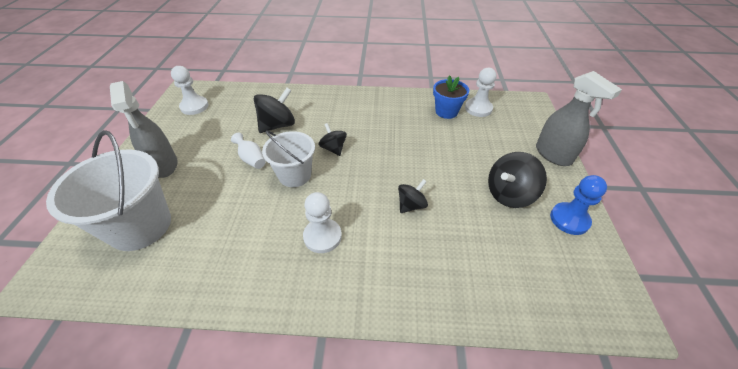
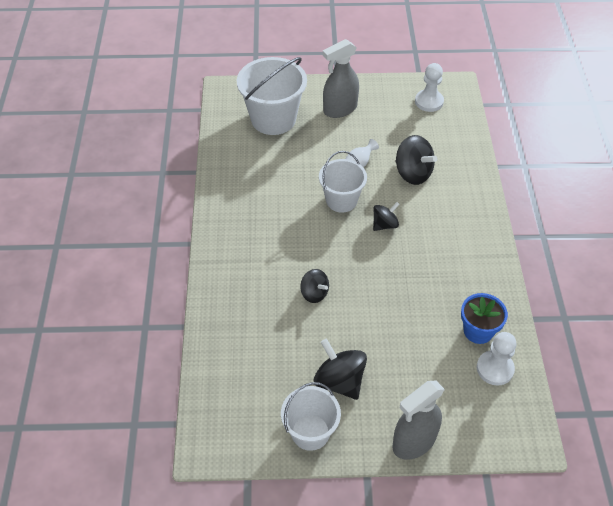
camera: 85 degrees right, 5 degrees up
white pawn [303,192,342,253] -> none
blue pawn [550,175,607,235] -> white bucket [281,382,341,451]

